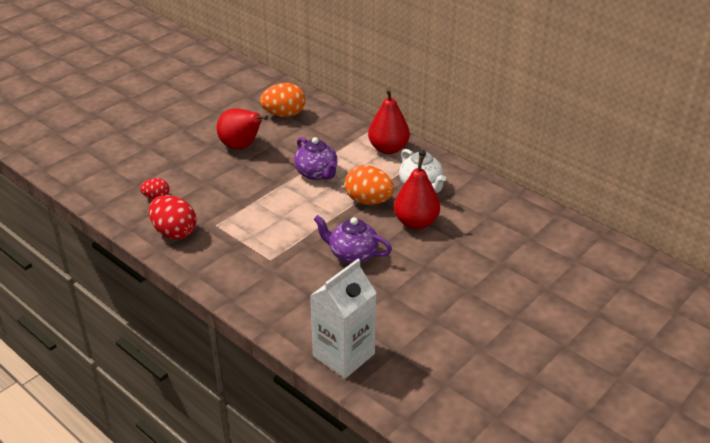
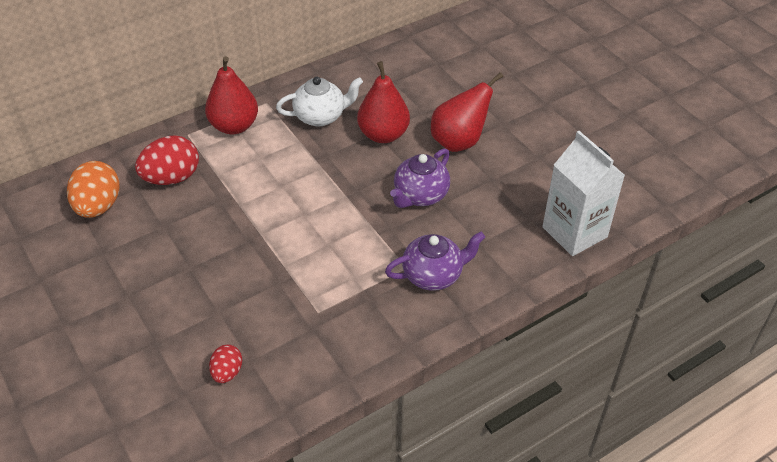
camera: 75 degrees left, 10 degrees up
red egg [149,195,196,240] -> red egg moved to [135,135,199,185]
red pear [217,108,268,149] -> red pear moved to [431,72,503,152]
purple teapot [294,137,338,180] -> purple teapot moved to [385,232,485,291]
orange egg [345,165,394,205] -> none

